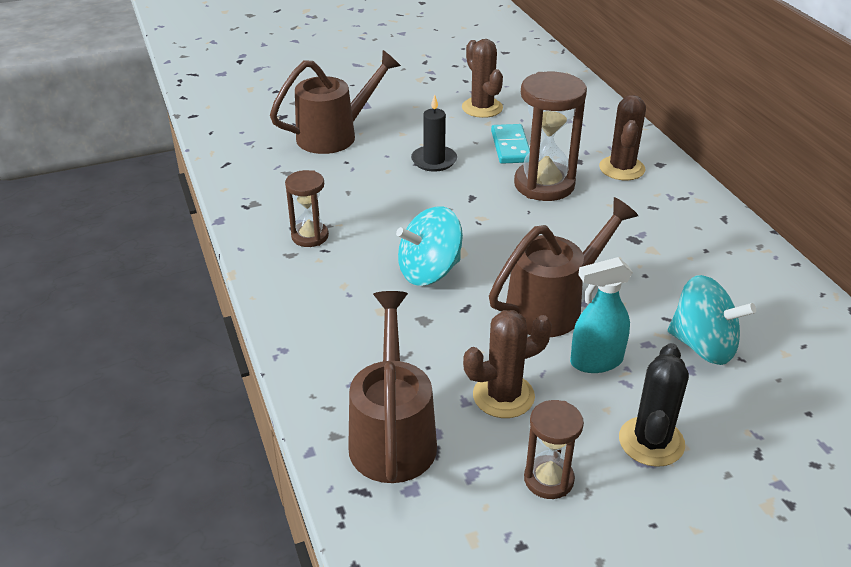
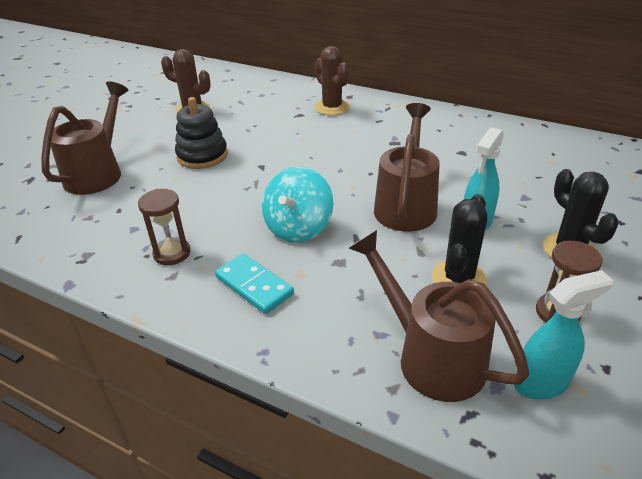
camera: 40 degrees left, 0 degrees up
black candle [411,95,457,172] -> black stacking toy [175,97,228,169]
brown cactus [463,310,552,418] -> black cactus [432,194,487,285]
turquoise domino [491,124,530,164] -> turquoise domino moved to [215,254,294,314]
brown hourglass [514,72,587,201] -> none
turquoise spinning top [668,275,756,365] -> none
none -> turquoise spray bottle [514,270,613,400]

